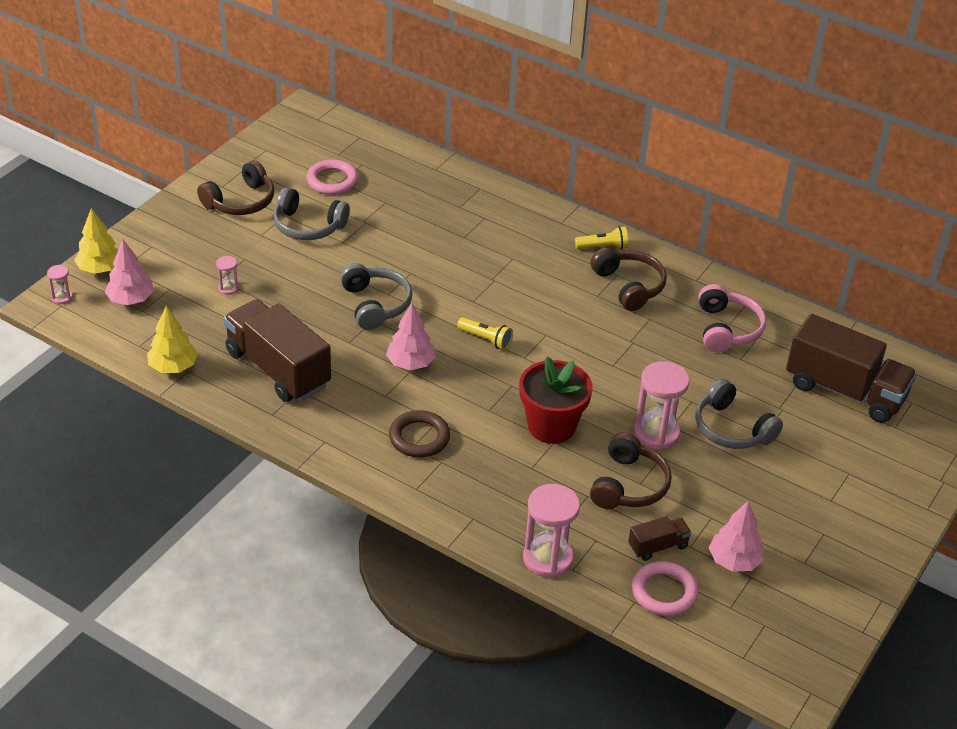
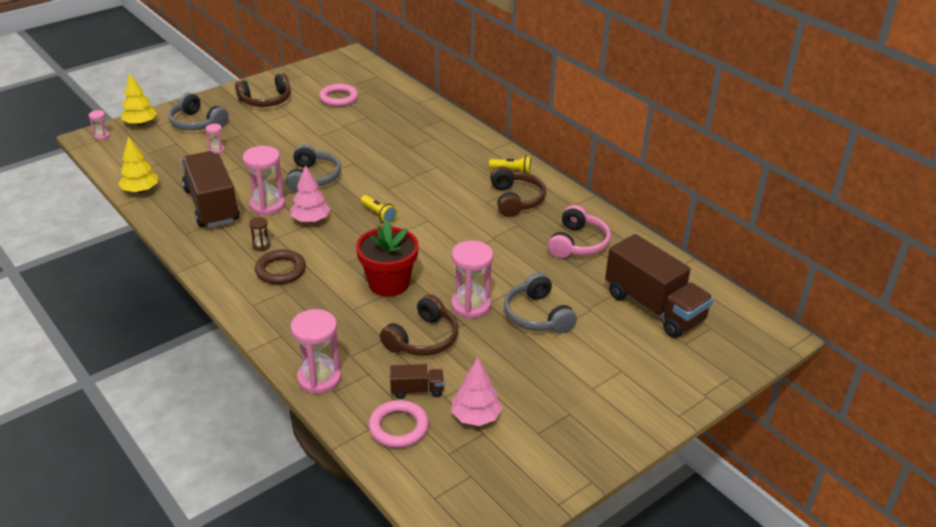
camera: 20 degrees right, 5 degrees down
pink tree [105,239,154,305] -> none
grey headphones [273,187,350,240] -> grey headphones moved to [168,93,229,130]
none -> pink hourglass [243,146,285,216]
none -> brown hourglass [249,217,270,251]

